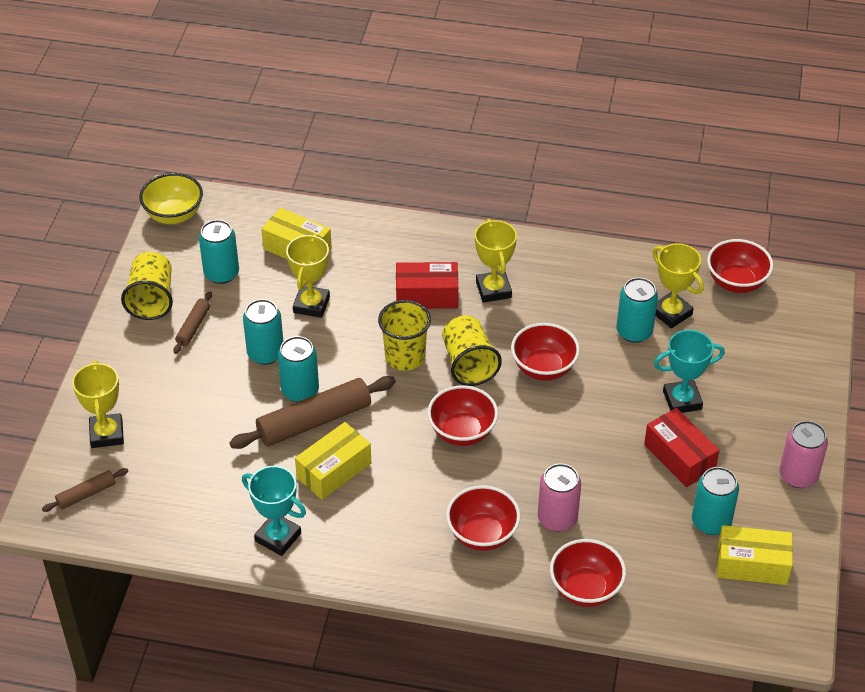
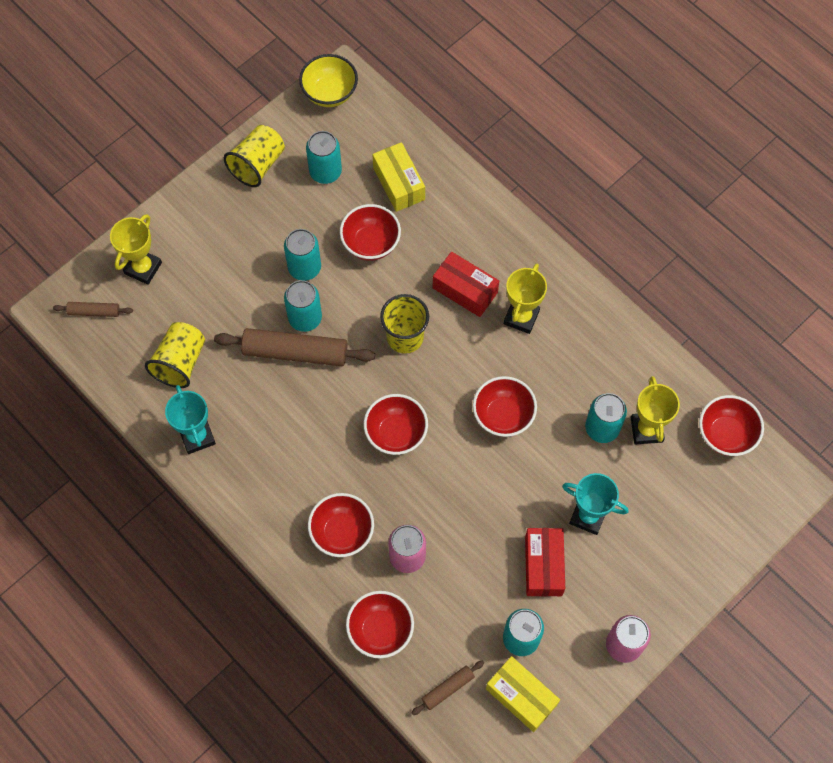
camera: 35 degrees right, 20 degrees up
brown rolling pin [173,292,212,354] -> brown rolling pin moved to [411,660,484,715]
yellow trophy [286,234,330,318] -> red bowl [340,204,401,261]
yellow box [295,422,371,500] -> none
yellow cup [442,316,502,386] -> yellow cup moved to [145,322,205,388]

